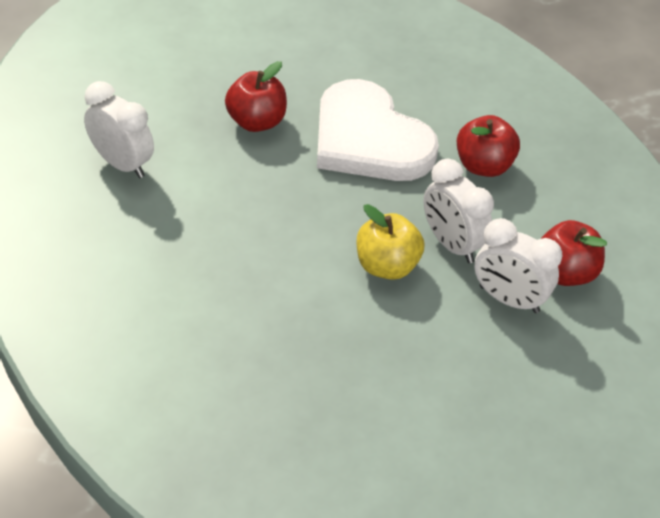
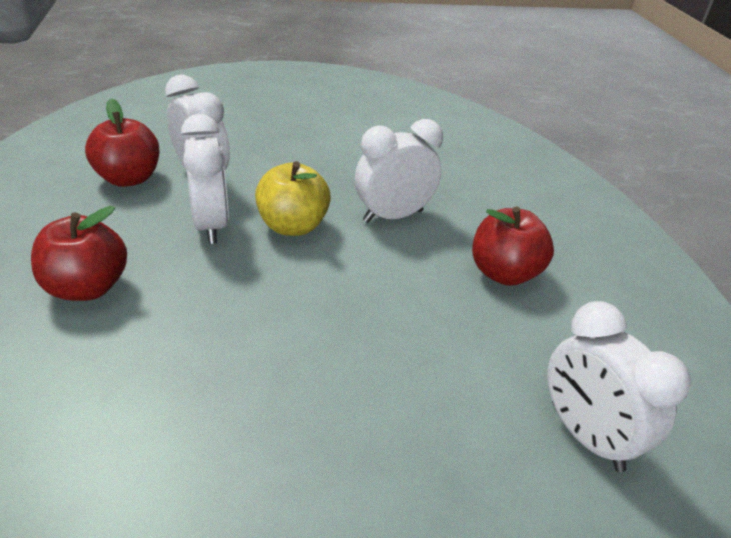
camera: 160 degrees left, 10 degrees down
red apple [225,61,287,132] -> red apple moved to [472,207,554,286]
white heart [317,79,439,181] -> none
none -> white clock [355,119,443,223]

